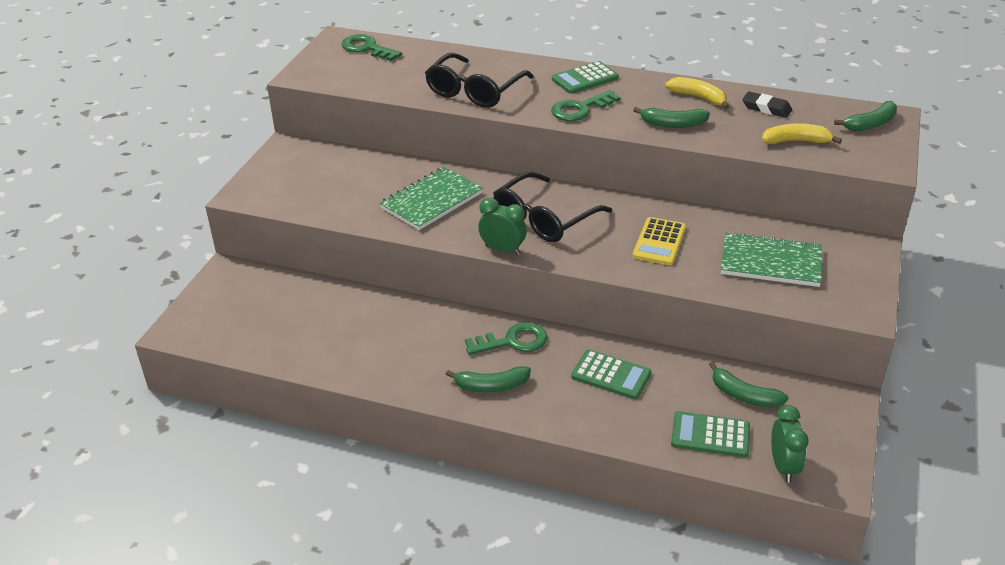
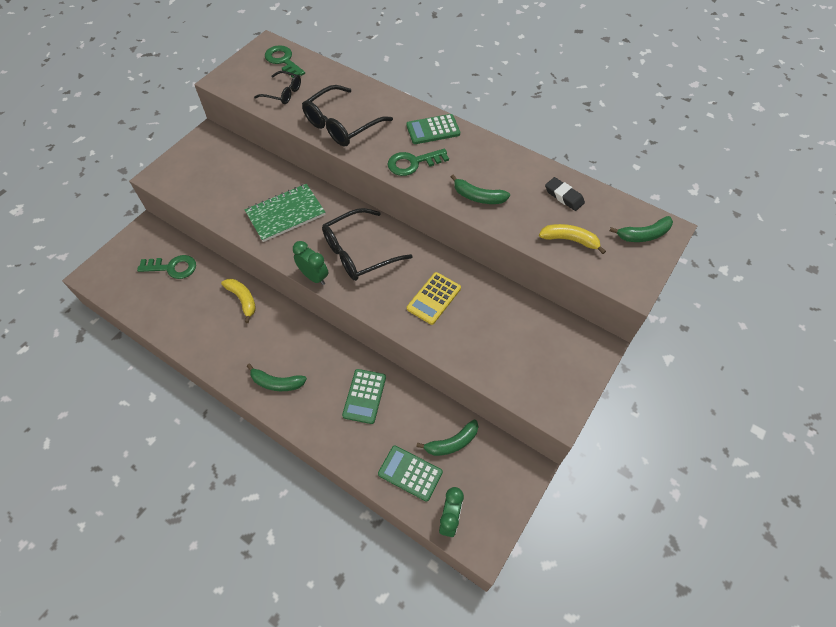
camera: 15 degrees right, 20 degrees up
green key [465,322,547,355] -> green key moved to [137,255,196,279]
green calculator [571,350,651,399] -> green calculator turned 60 degrees clockwise [342,369,386,424]
yellow banana [665,77,729,109] -> yellow banana moved to [221,279,256,323]
green banana [709,362,788,408] -> green banana turned 75 degrees counterclockwise [416,419,479,456]
green notebook [721,232,822,287] -> none
none -> black glasses [254,71,301,104]

